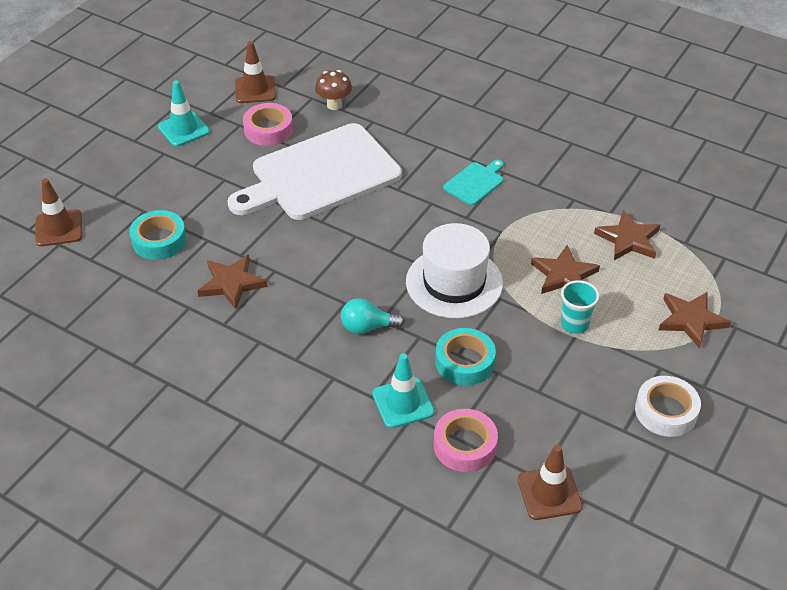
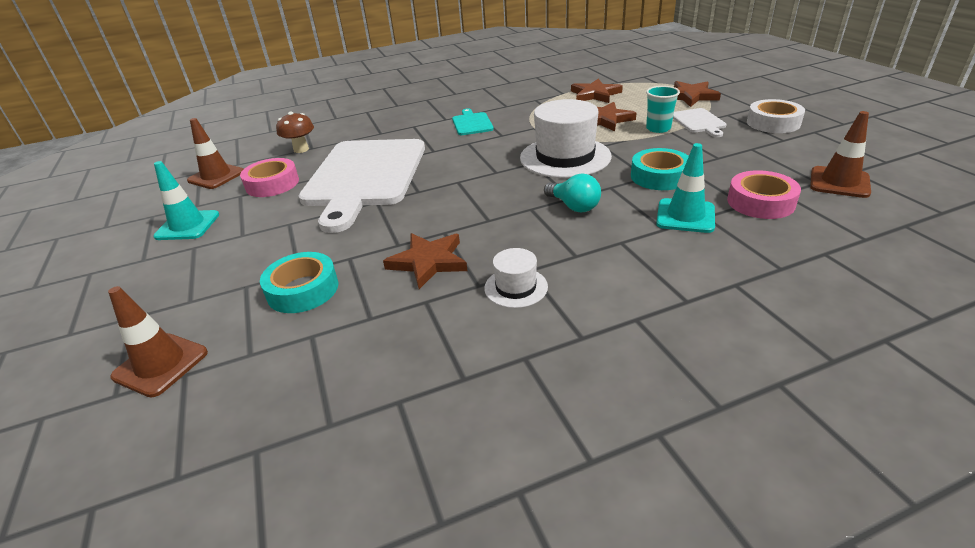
camera: 50 degrees left, 10 degrees down
turquoise light bulb [341,298,405,334] -> turquoise light bulb turned 75 degrees counterclockwise [544,174,601,212]
none -> white hat [484,248,548,308]
none -> white cutting board [673,108,727,137]

